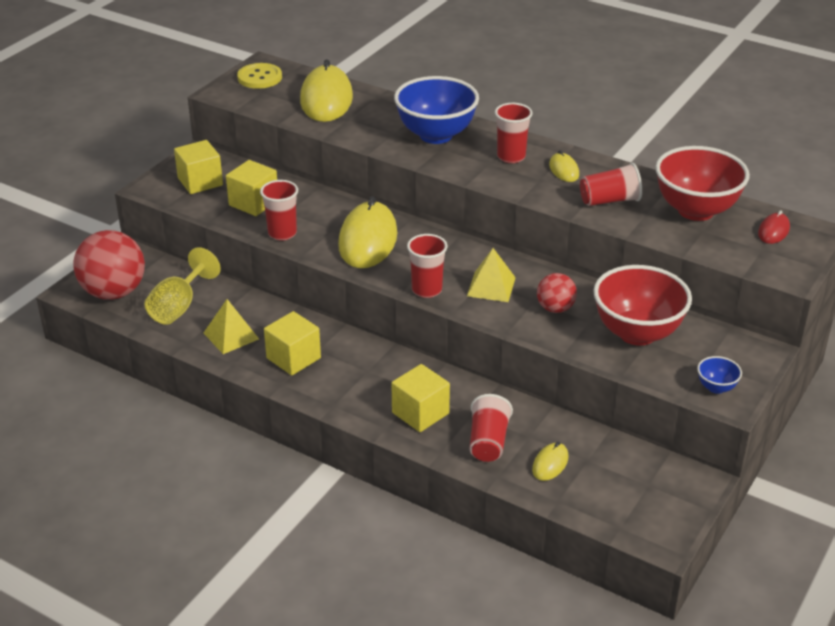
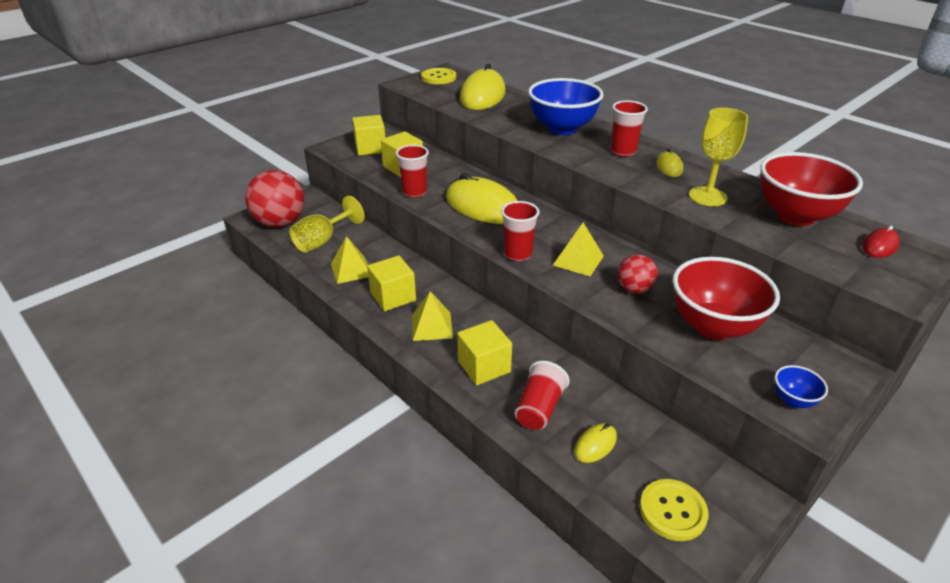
camera: 15 degrees right, 0 degrees up
yellow mouse [338,196,397,268] -> yellow mouse turned 75 degrees counterclockwise [446,173,518,224]
red cup [580,163,642,206] -> yellow goblet [689,108,748,206]
none -> yellow pyramid [412,291,453,341]
none -> yellow button [640,479,708,541]

